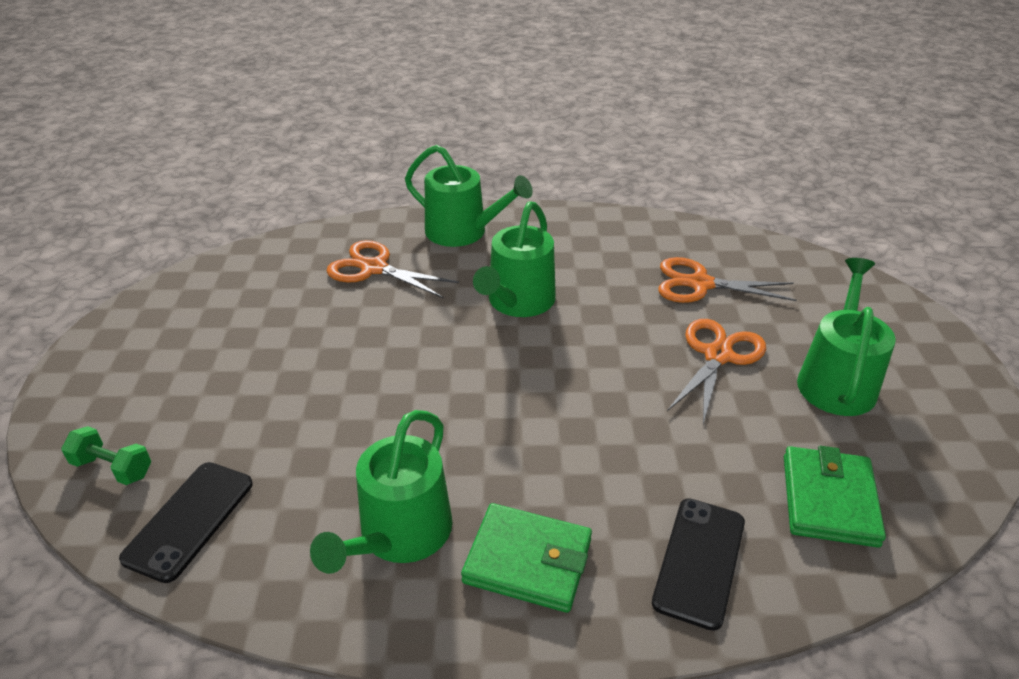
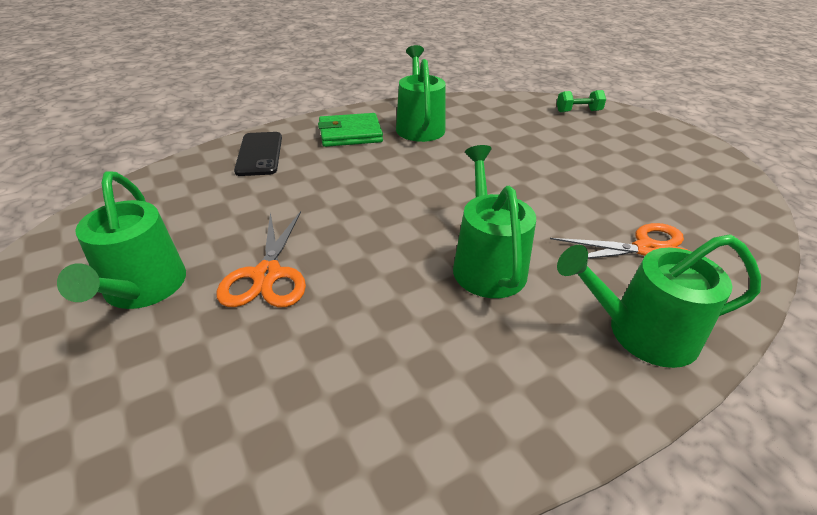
camera: 150 degrees right, 0 degrees up
black phone [119,462,253,583] -> none
orange scissors [658,257,797,303] -> none
green wallet [784,446,886,548] -> none

